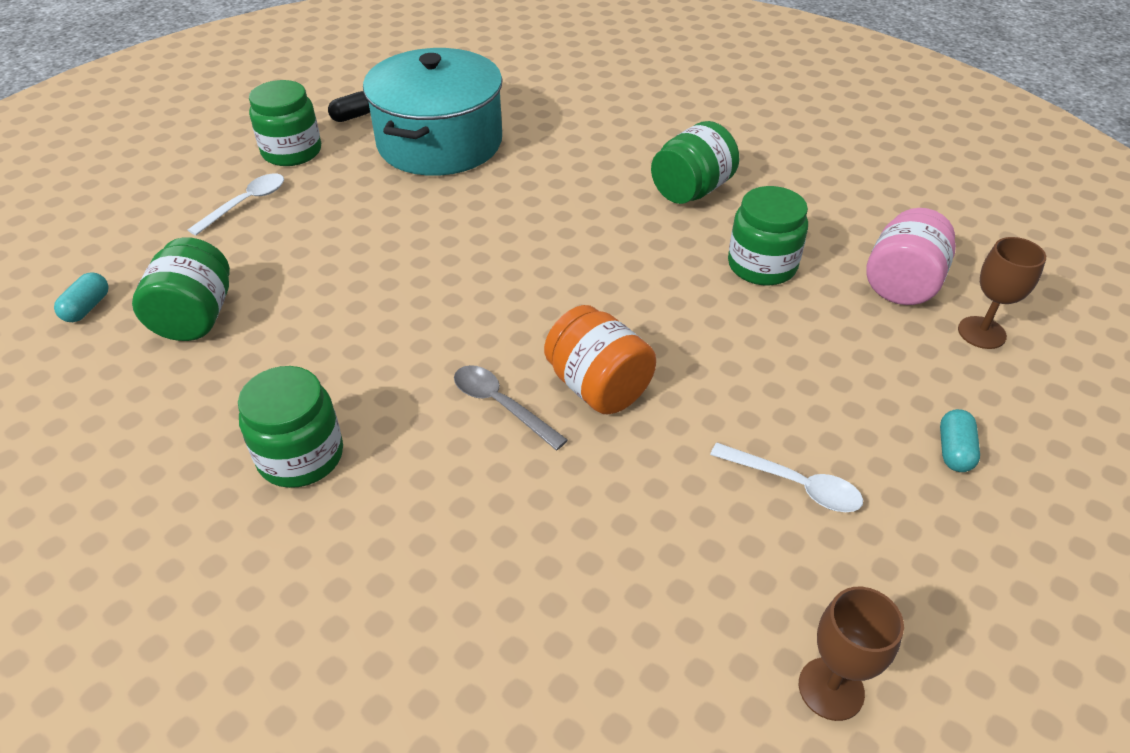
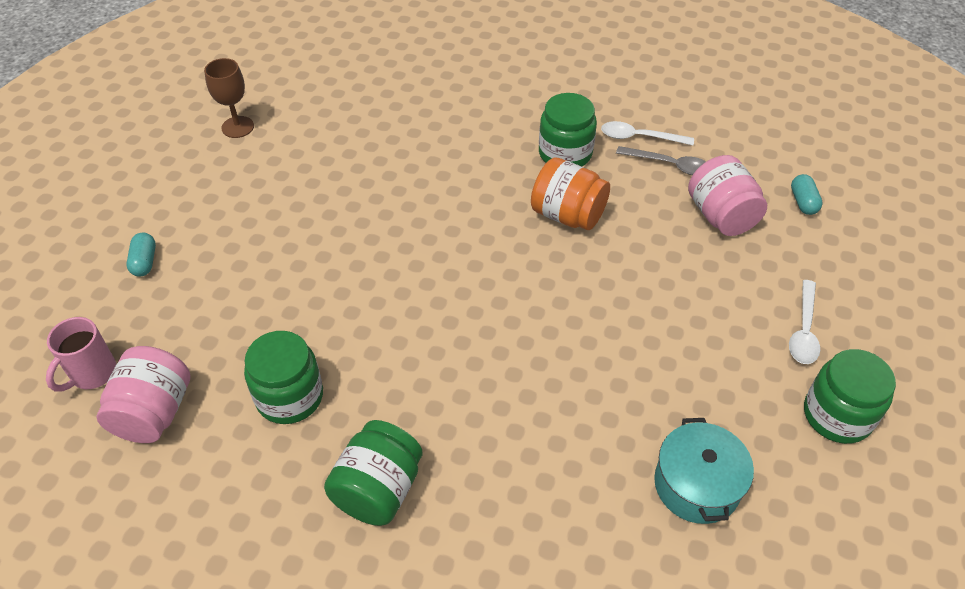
camera: 160 degrees right, 5 degrees up
green jar [132,237,230,341] -> pink jar [688,155,767,236]
black capsule [328,91,370,122] -> none
turquoise pot [363,48,503,176] -> turquoise pot [654,418,754,524], size x0.55
grey spoon [454,365,568,450] -> grey spoon moved to [616,146,706,175]
orange jar [544,305,656,414] -> orange jar moved to [531,157,610,230]
white spoon [710,443,863,512] -> white spoon moved to [601,121,694,145]
brown goblet [958,237,1046,349] -> pink mug [46,317,116,392]

